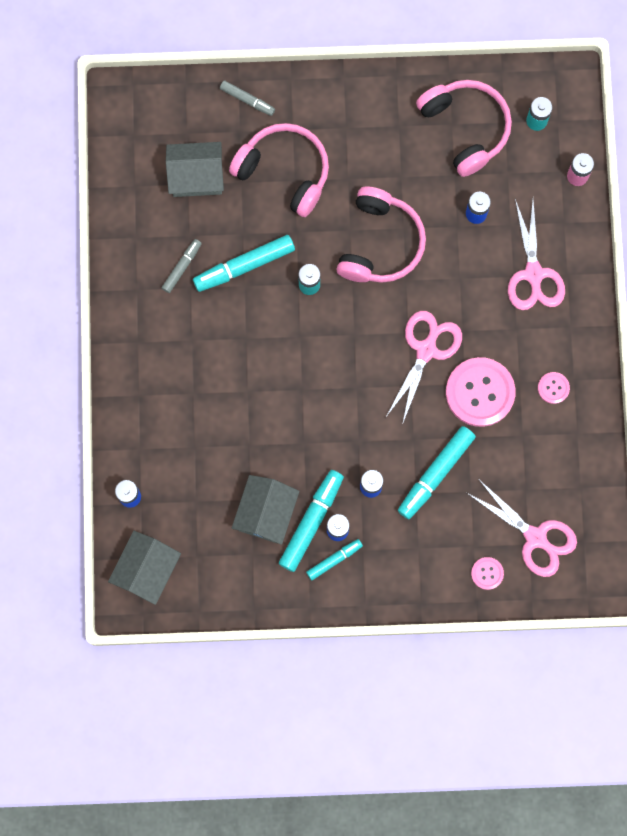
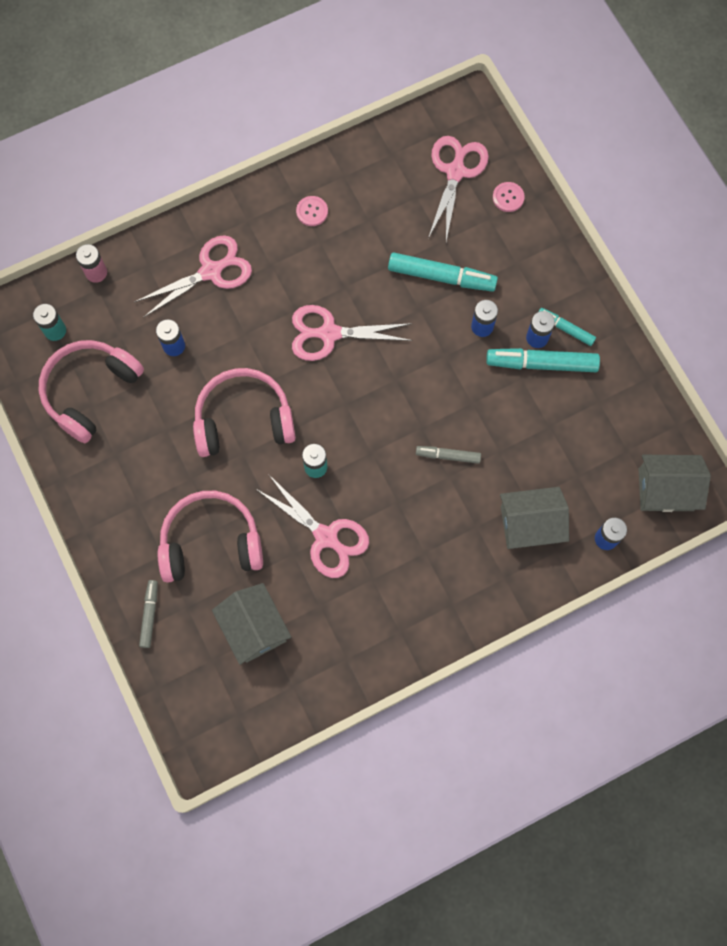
camera: 115 degrees left, 5 degrees down
grey marker [162,239,202,293] -> grey marker moved to [416,446,481,464]
turquoise marker [193,235,295,292] -> pink scissors [256,474,369,578]
pink headphones [229,123,329,217] -> pink headphones turned 75 degrees clockwise [158,491,263,583]
grey house [232,475,299,545] -> grey house moved to [500,487,569,549]
pink button [446,357,516,427] -> none

